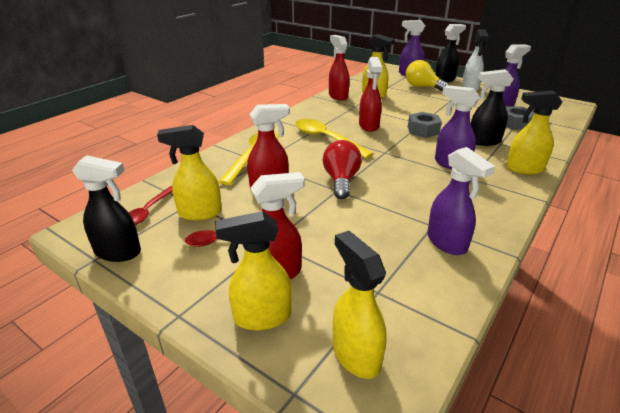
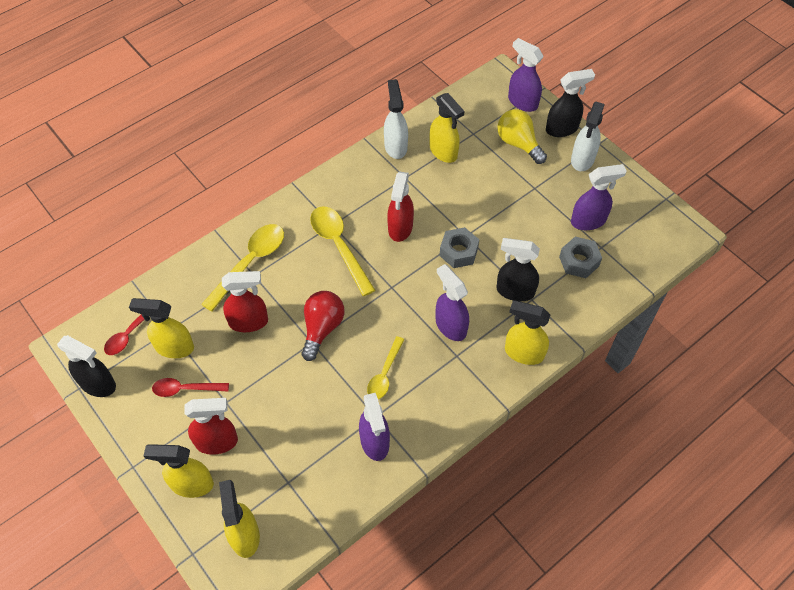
camera: 15 degrees right, 25 degrees up
red spray bottle [329,35,350,100] -> white spray bottle [384,79,408,159]
none -> yellow spoon [367,336,405,399]

